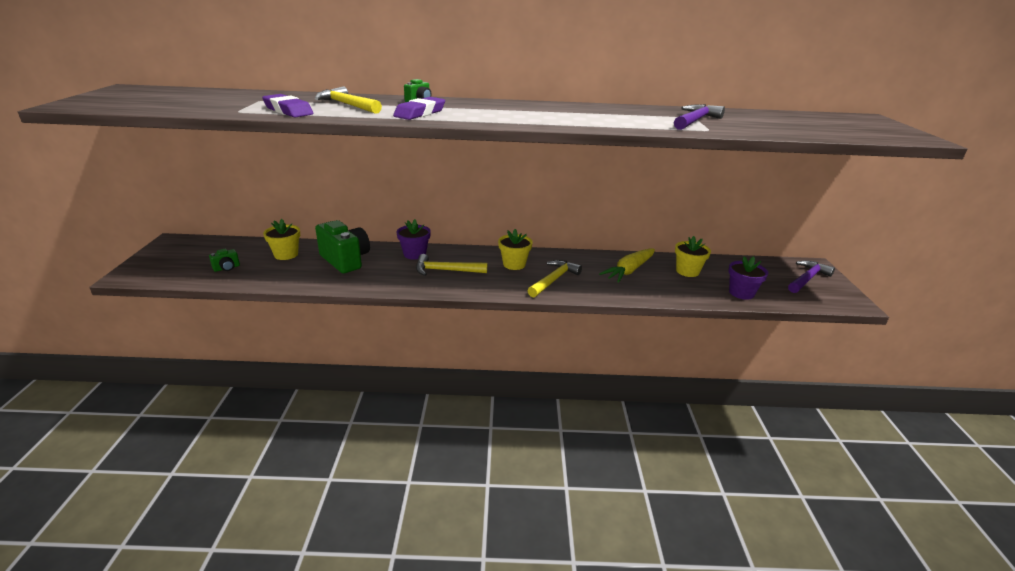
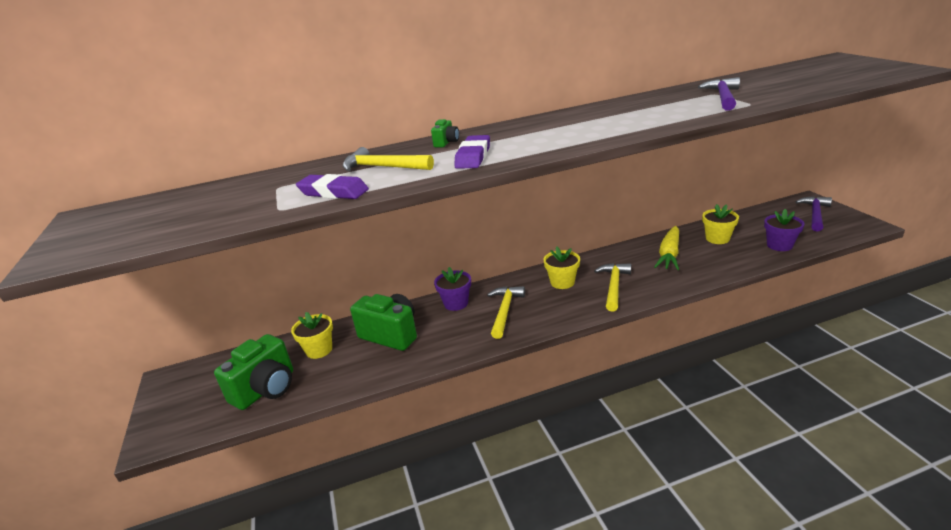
camera: 15 degrees left, 0 degrees up
green camera [209,249,240,272] -> green camera [214,334,293,410], size x2.25
yellow hammer [416,254,487,276] -> yellow hammer turned 120 degrees clockwise [487,286,525,339]

